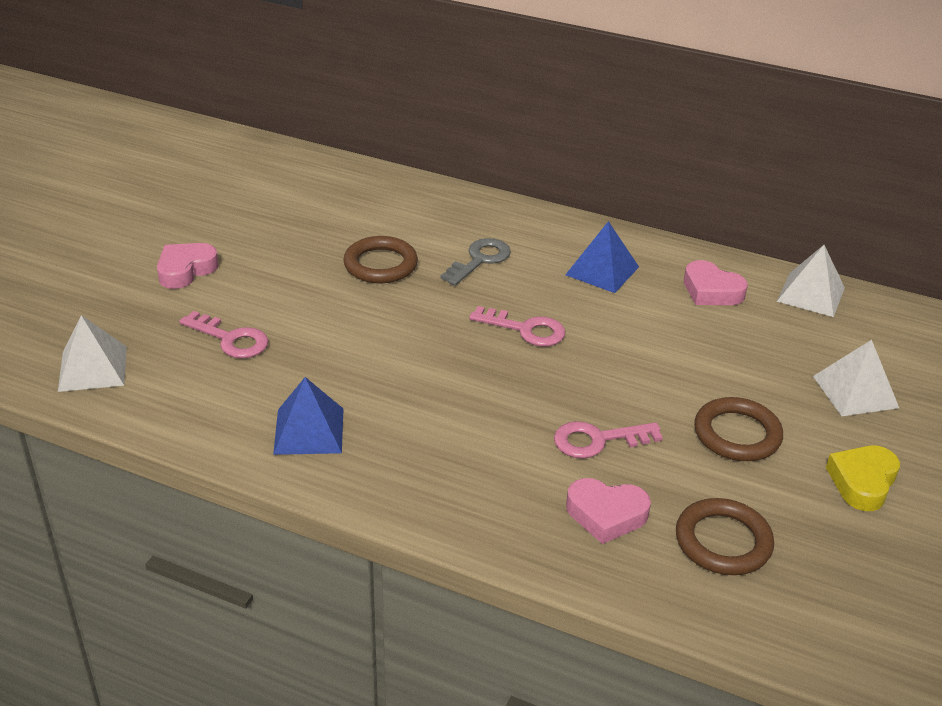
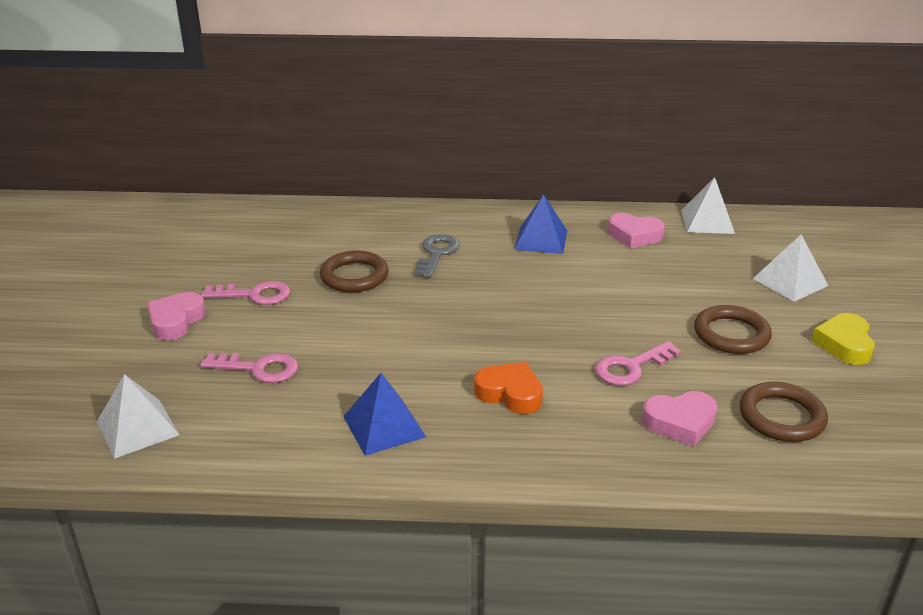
camera: 20 degrees left, 5 degrees down
pink key [469,306,566,346] -> pink key moved to [201,281,290,305]
none -> orange heart [474,362,543,414]

